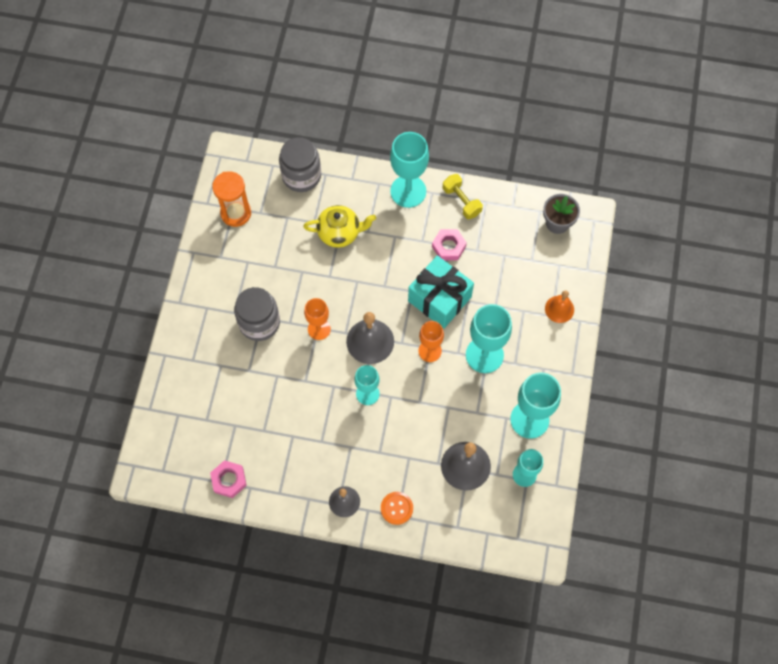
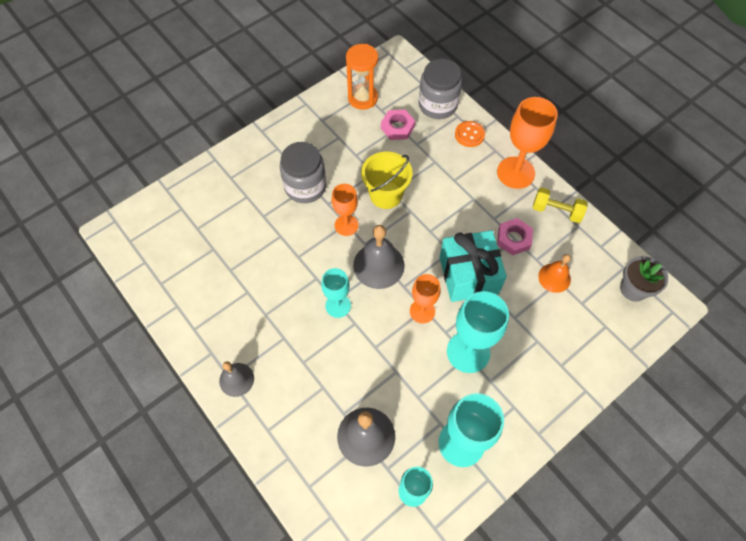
camera: 40 degrees right, 5 degrees down
pink nut [210,460,247,498] -> pink nut moved to [381,110,415,140]
yellow teapot [303,205,376,248] -> none
orange button [381,492,413,525] -> orange button moved to [455,121,485,147]
turquoise goblet [390,132,429,208] -> orange goblet [497,97,558,189]
yellow dumbbell [443,174,483,219] -> yellow dumbbell turned 75 degrees counterclockwise [533,187,588,223]
orange bell [545,290,574,323] -> orange bell moved to [538,254,571,293]
none -> yellow bucket [361,151,413,209]

